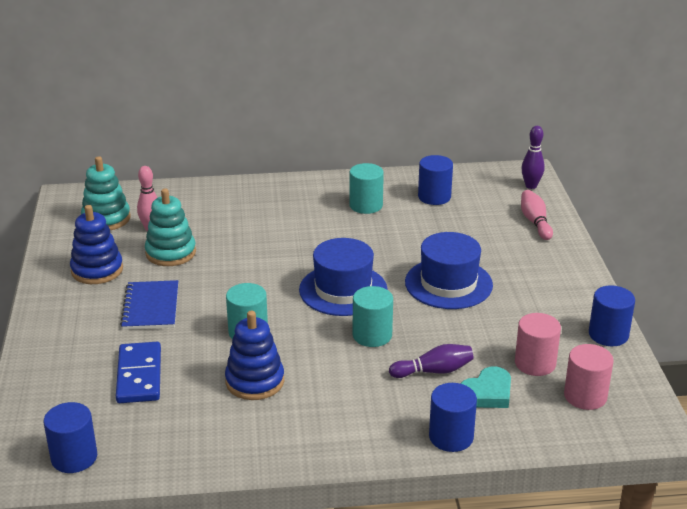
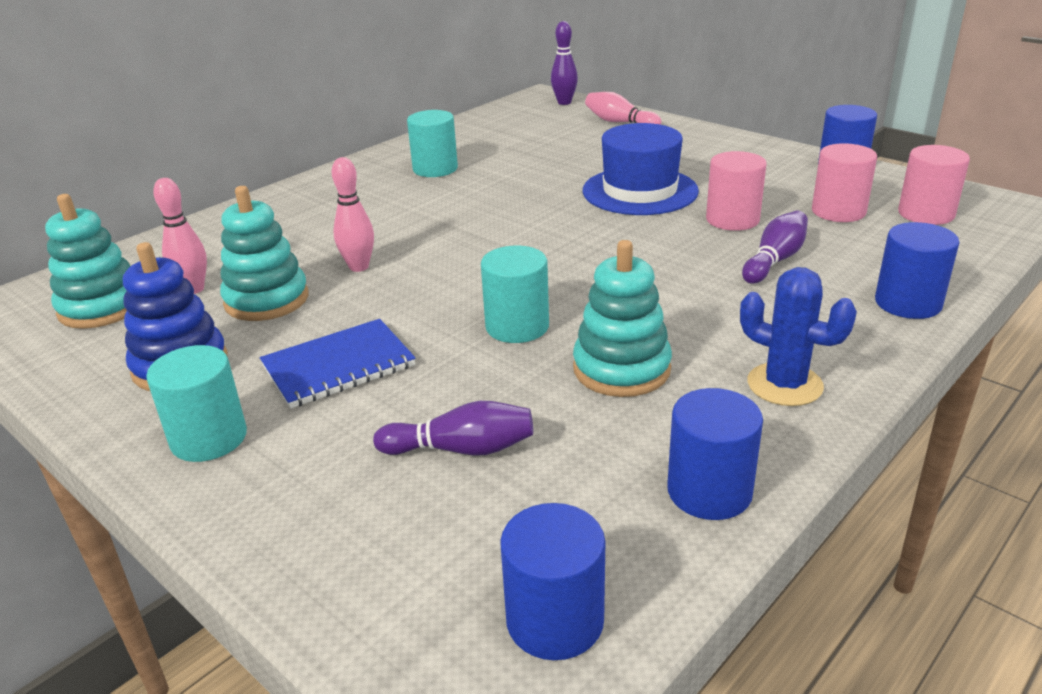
camera: 40 degrees left, 0 degrees up
blue domino [116,342,161,403] -> purple bowling pin [373,401,533,456]
blue notebook [120,280,178,330] -> blue notebook turned 75 degrees counterclockwise [260,319,416,409]
blue stacking toy [225,311,284,400] -> turquoise stacking toy [573,240,672,397]
blue hat [299,238,388,316] -> none
turquoise cylinder [353,286,393,347] -> turquoise cylinder moved to [146,345,247,462]
blue cylinder [418,155,453,205] -> blue cylinder moved to [667,388,763,520]
turquoise heart [460,366,511,408] -> none
none -> pink bowling pin [332,157,374,272]
none -> pink cylinder [706,151,767,231]
none -> blue cactus [740,267,857,406]

